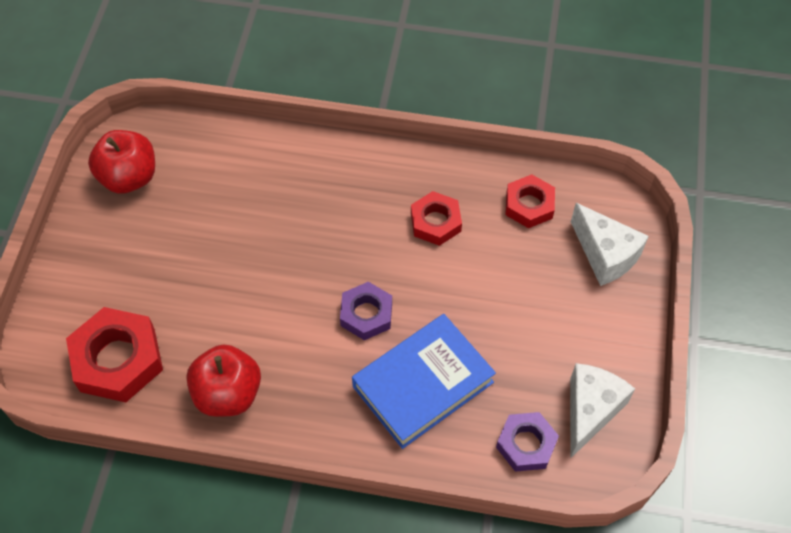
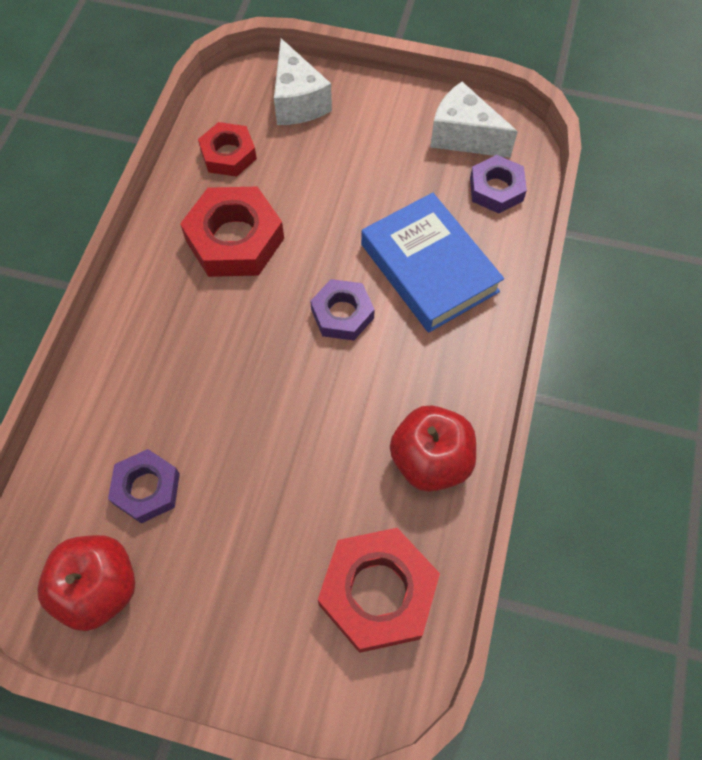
camera: 85 degrees left, 5 degrees up
red nut [411,191,462,246] -> red nut [180,186,284,277], size x1.62
white cheese [571,203,649,286] -> white cheese turned 105 degrees clockwise [274,38,332,125]
none -> purple nut [108,449,180,524]

